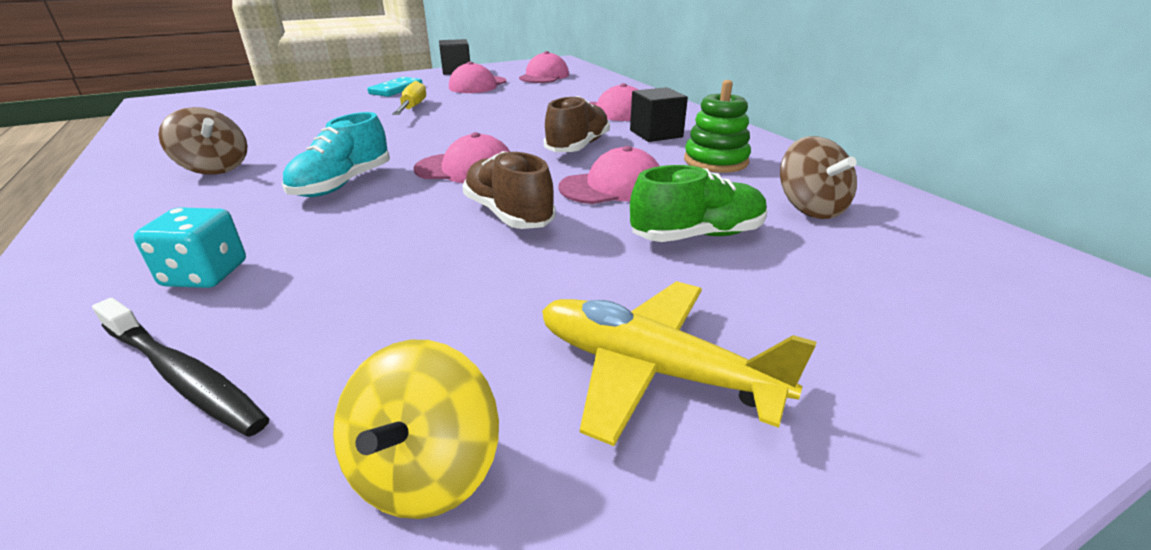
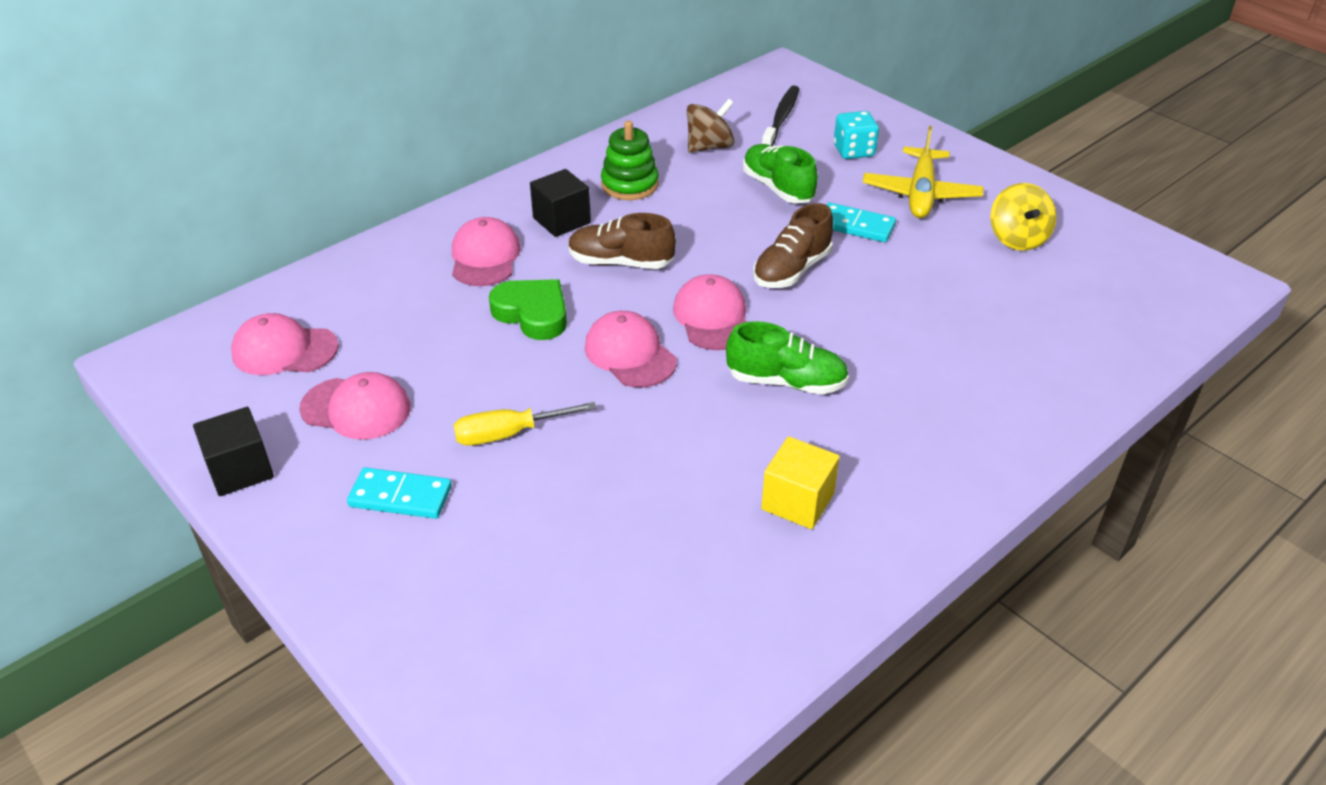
camera: 105 degrees left, 10 degrees up
black toothbrush [92,298,269,437] -> black toothbrush moved to [762,85,799,146]
turquoise dice [134,207,246,288] -> turquoise dice moved to [834,111,879,159]
brown spinning top [158,107,248,175] -> yellow cube [761,436,840,529]
turquoise shoe [282,112,390,197] -> green shoe [726,321,849,394]
yellow spinning top [333,340,499,519] -> yellow spinning top turned 90 degrees clockwise [990,183,1057,251]
pink cap [558,146,660,204] -> pink cap moved to [585,311,677,388]
none -> green heart [489,279,567,340]
none -> turquoise domino [826,202,896,242]

